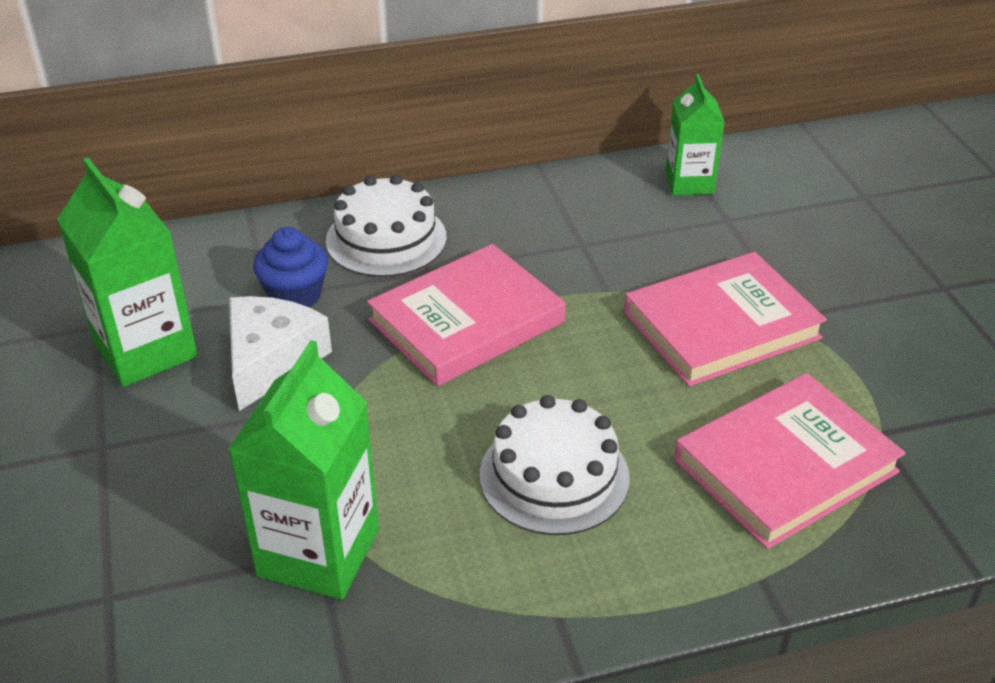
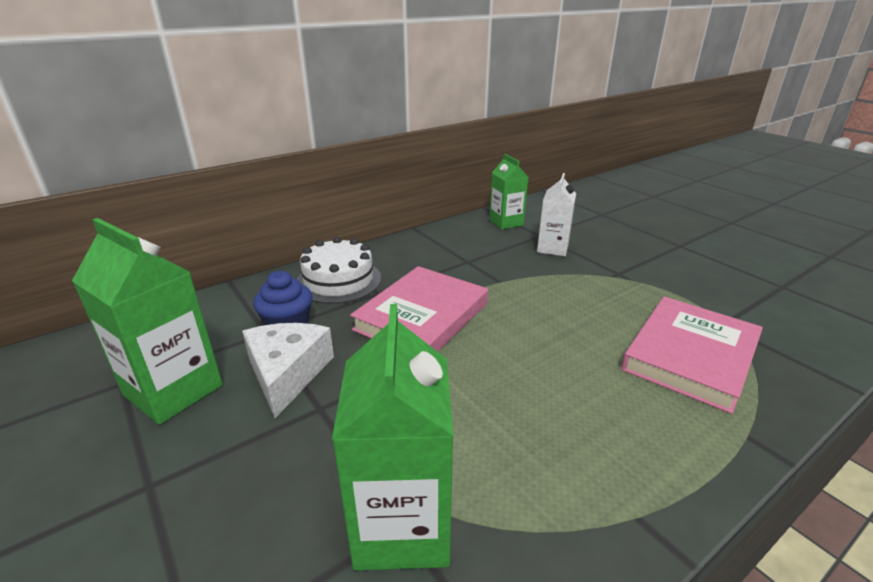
camera: 20 degrees left, 10 degrees down
white cake [480,395,630,535] -> none
pink book [624,252,827,387] -> none
none -> white carton [537,173,576,256]

